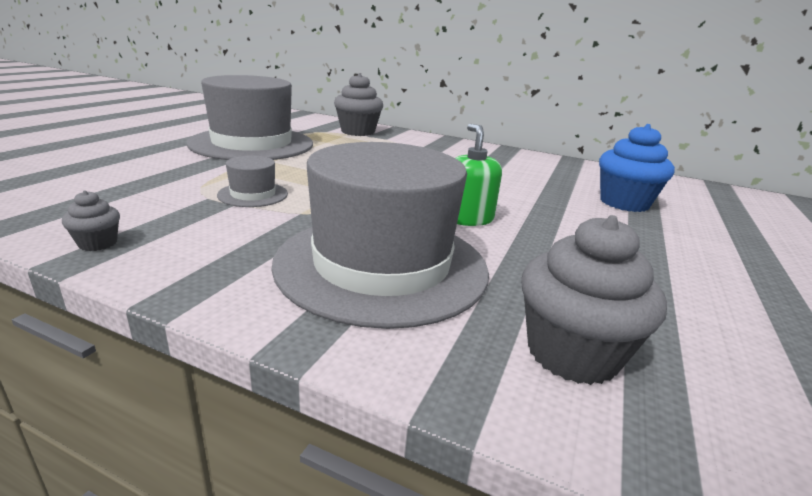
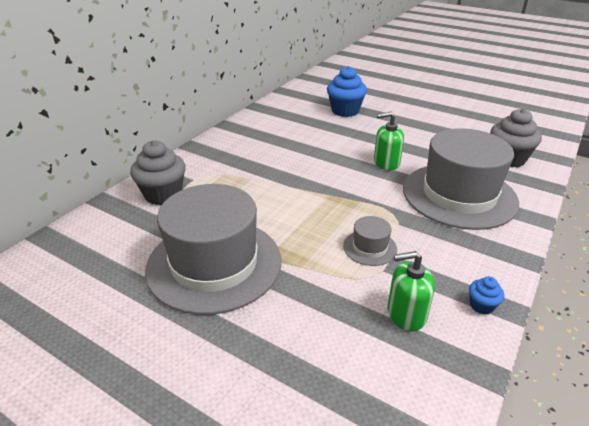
camera: 80 degrees left, 10 degrees up
grey cupcake [62,190,120,251] -> blue cupcake [469,276,504,315]
none -> green soap dispenser [388,251,435,331]

